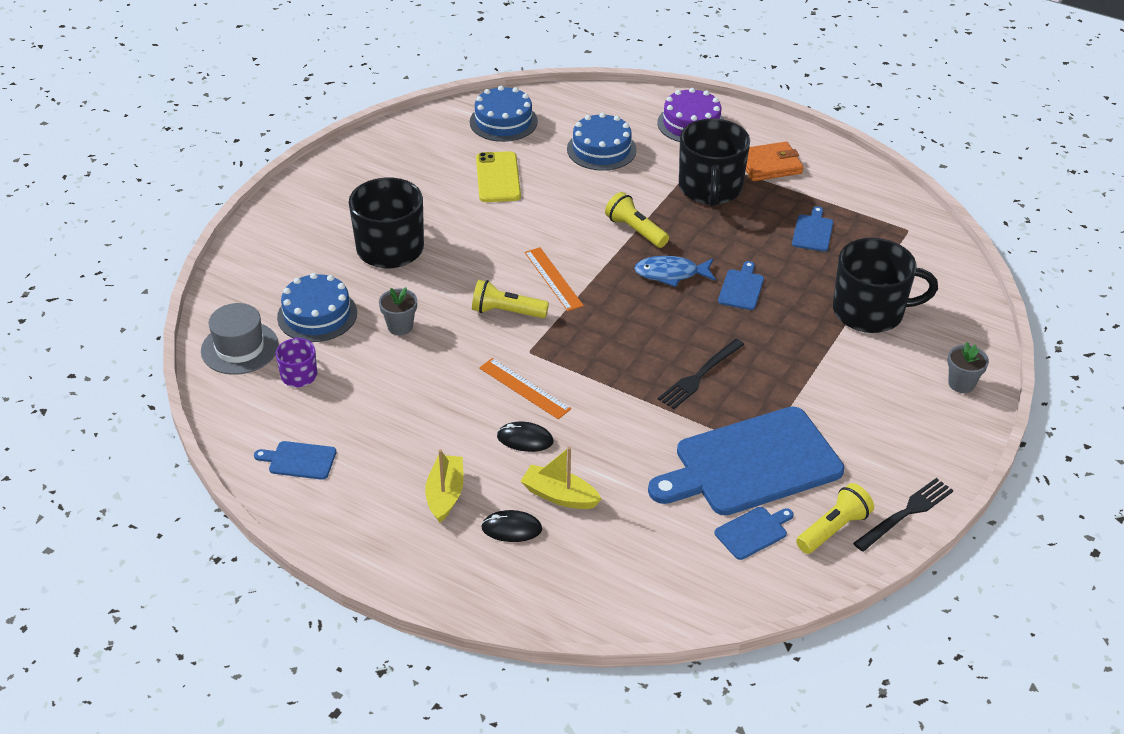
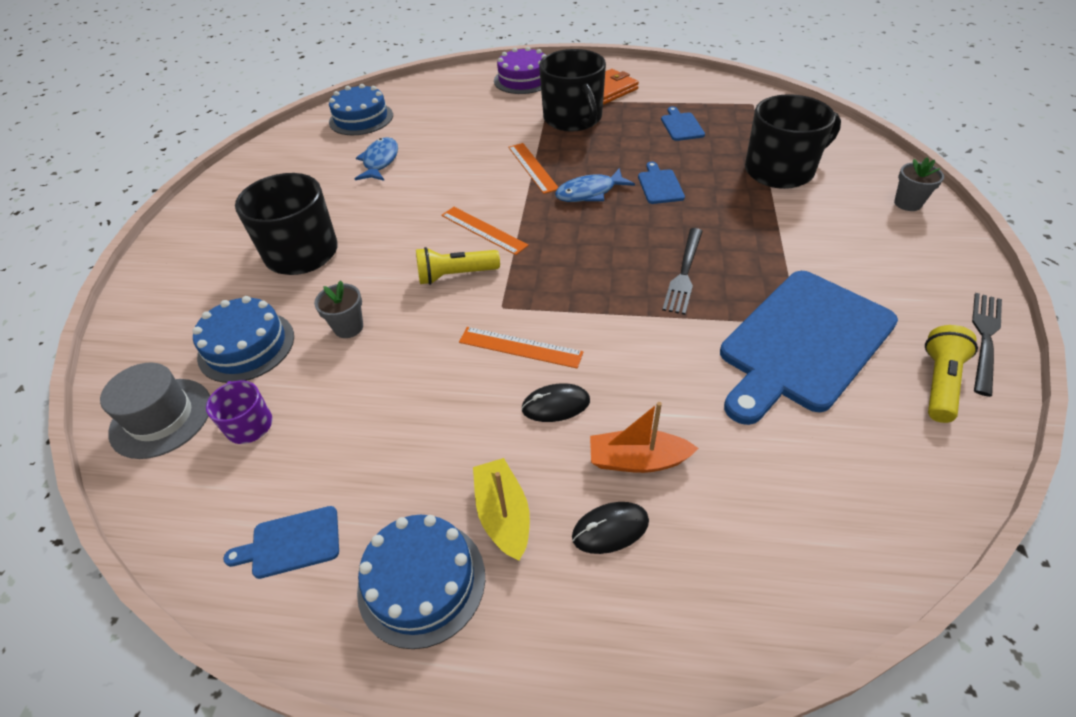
camera: 20 degrees left, 5 degrees up
yellow phone [476,151,521,202] -> blue fish [355,137,398,181]
yellow boat [521,447,602,509] -> orange boat [590,402,699,473]
blue cake [567,113,637,171] -> blue cake moved to [357,515,485,649]
yellow flashlight [605,192,669,248] -> orange ruler [508,143,558,194]
blue cutting board [714,507,794,560] -> none

